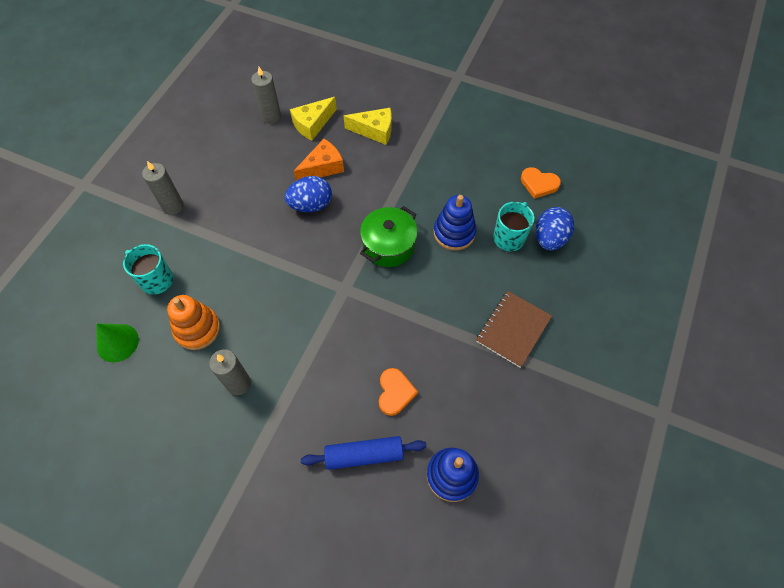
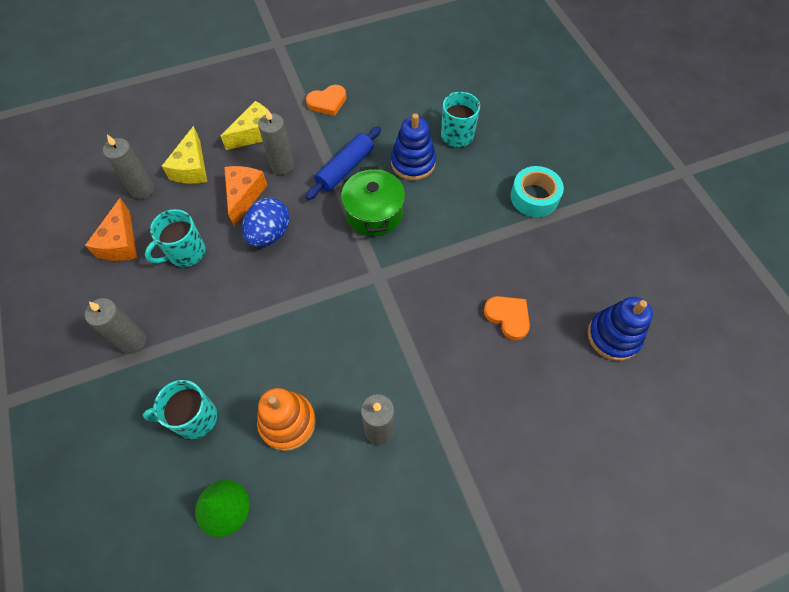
camera: 45 degrees left, 0 degrees up
blue rolling pin [301,436,427,470] -> blue rolling pin moved to [305,126,381,200]
brown notebook [476,291,552,368] -> turquoise tape [511,166,564,217]
orange heart [521,167,561,199] -> orange heart moved to [306,85,347,116]
blue egg [536,207,574,251] -> none
none -> orange cheese [85,198,137,261]
none -> turquoise mug [145,209,205,267]
none -> grey candle [258,109,294,175]

